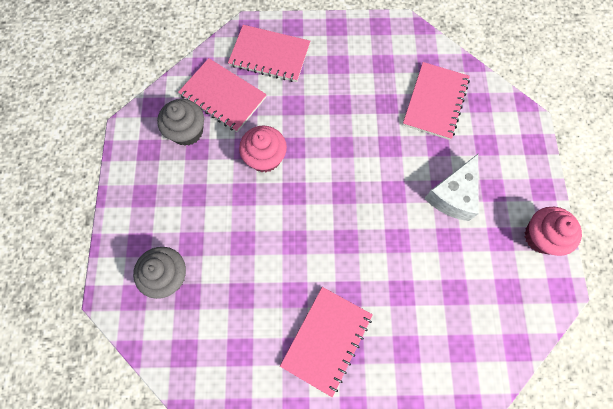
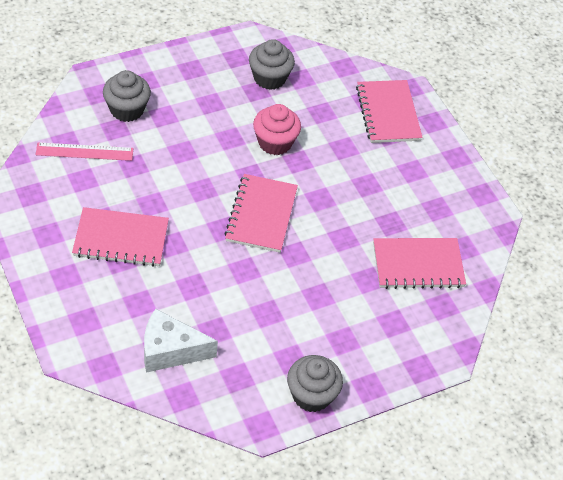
camera: 60 degrees right, 20 degrees down
pink notebook [178,58,267,132] -> pink notebook moved to [224,174,298,253]
white cheese [424,154,479,221] -> white cheese moved to [144,309,218,373]
pink cupcake [525,207,582,256] -> grey cupcake [287,355,343,412]
none -> pink ruler [36,142,133,161]

